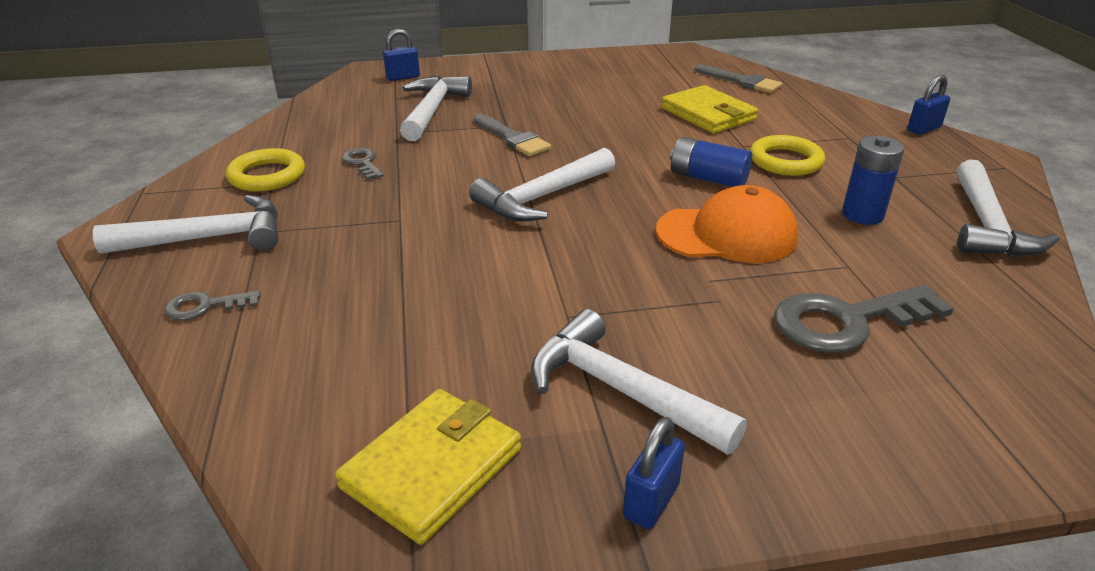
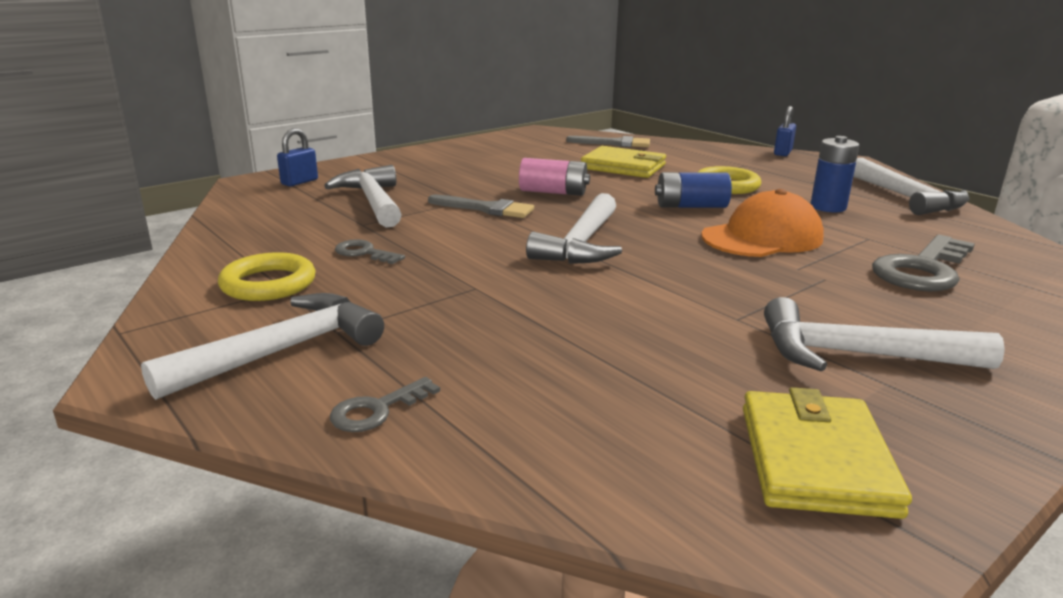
camera: 30 degrees left, 10 degrees down
blue padlock [623,417,685,529] -> none
none -> pink battery [519,158,590,196]

